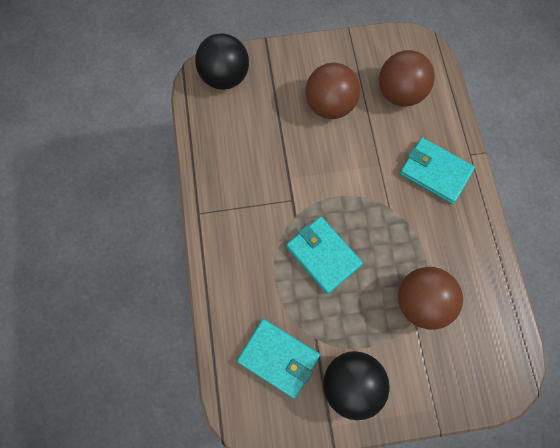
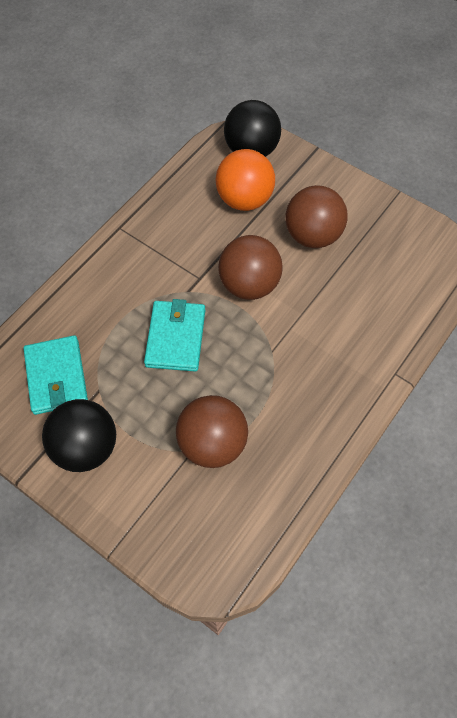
camera: 45 degrees right, 10 degrees down
brown ball [379,50,435,107] -> brown ball moved to [218,235,283,300]
turquoise wallet [400,138,475,204] -> none
none -> orange ball [216,149,275,211]

